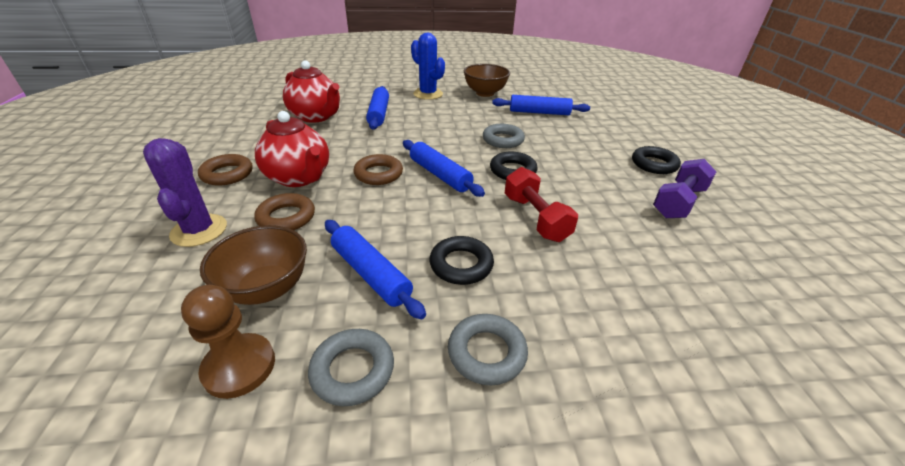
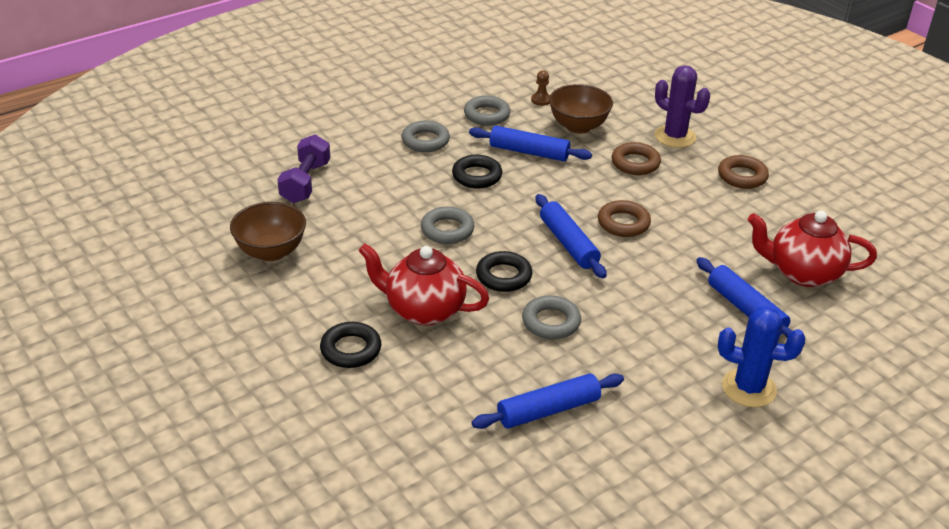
camera: 150 degrees right, 0 degrees up
brown pawn [181,285,275,399] -> brown pawn [531,70,550,106], size x0.55
red teapot [255,111,329,187] -> red teapot moved to [359,244,489,325]
blue rolling pin [403,140,485,197] -> blue rolling pin turned 45 degrees clockwise [536,194,607,278]
brown bowl [464,64,510,97] -> brown bowl moved to [230,202,306,261]
red dumbbell [505,167,578,242] -> grey ring [421,206,474,244]
purple dumbbell [653,159,717,218] -> purple dumbbell moved to [277,134,330,203]

